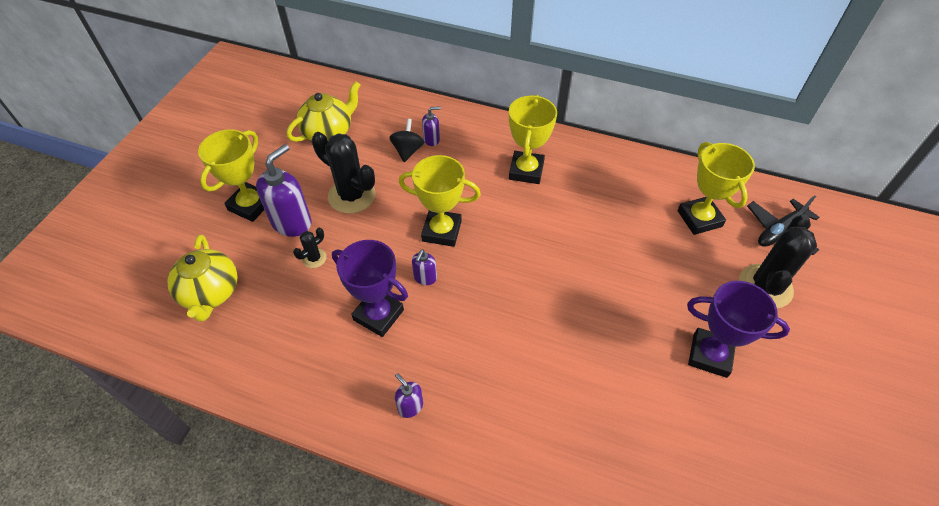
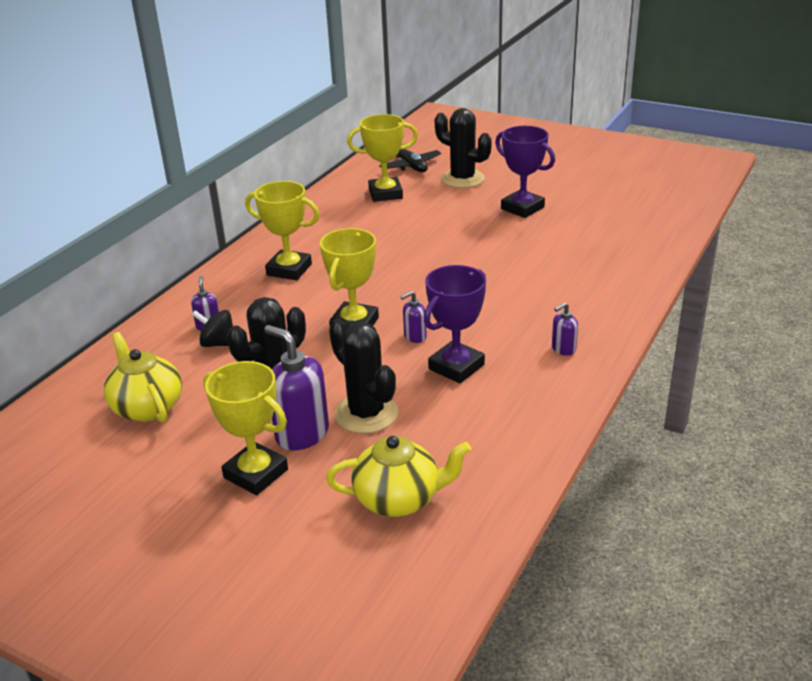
camera: 80 degrees left, 20 degrees down
black cactus [293,228,327,268] -> black cactus [329,319,398,434], size x2.10
purple soap dispenser [412,250,437,285] -> purple soap dispenser turned 120 degrees clockwise [400,291,427,343]
purple trophy [687,281,790,378] -> purple trophy turned 75 degrees counterclockwise [495,126,555,218]

